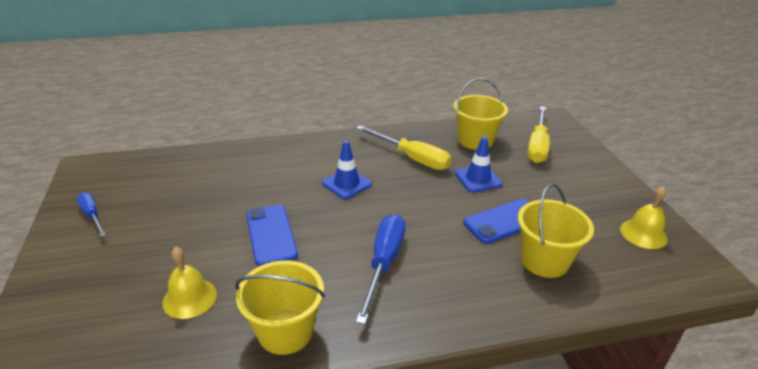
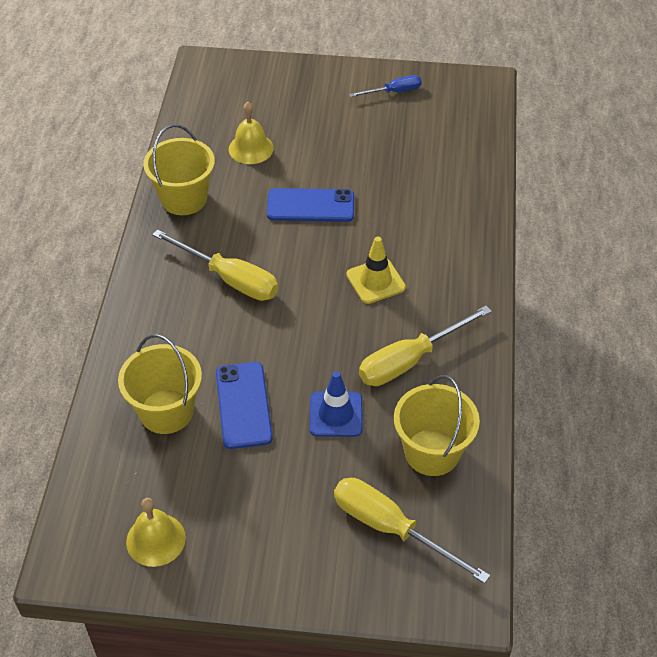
camera: 110 degrees right, 15 degrees up
blue traffic cone [322,140,372,199] -> yellow traffic cone [346,237,406,304]
blue screwdriver [356,214,406,324] -> yellow screwdriver [152,229,278,301]

